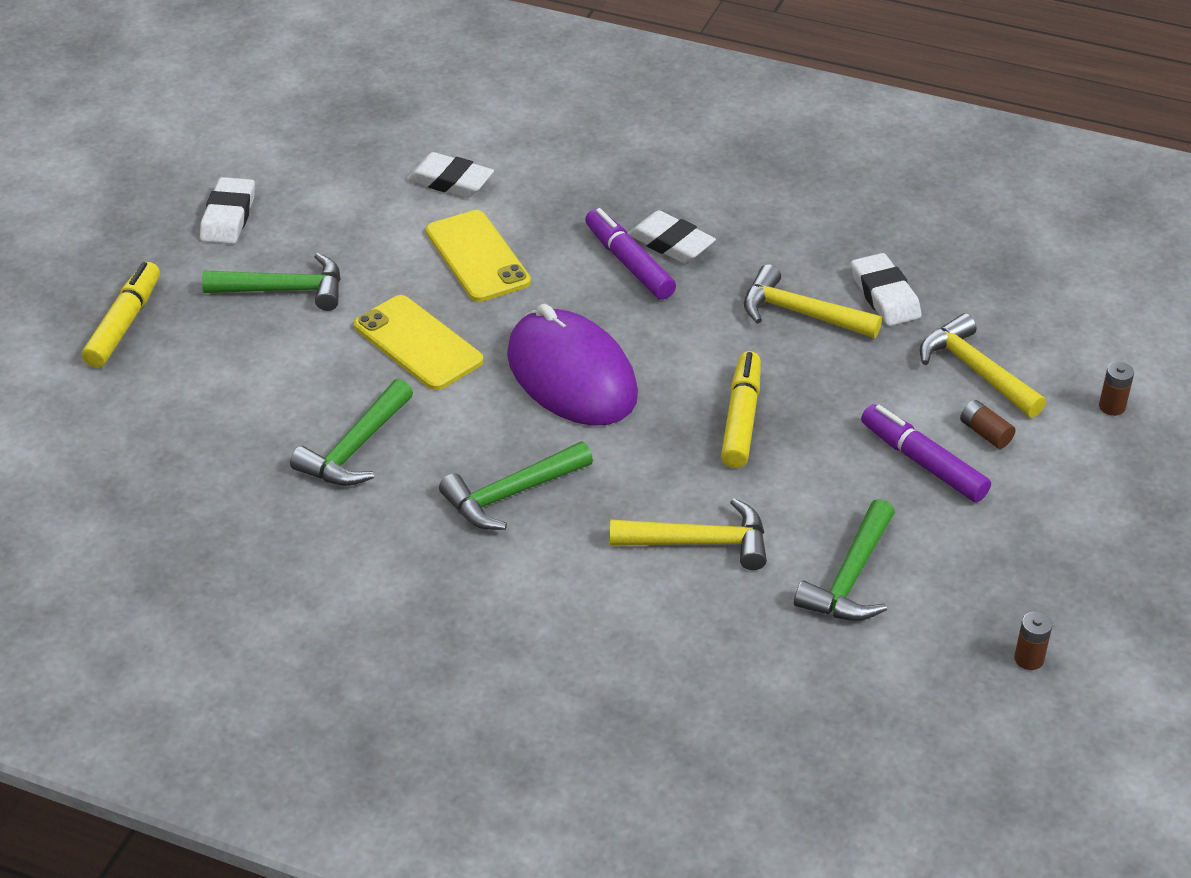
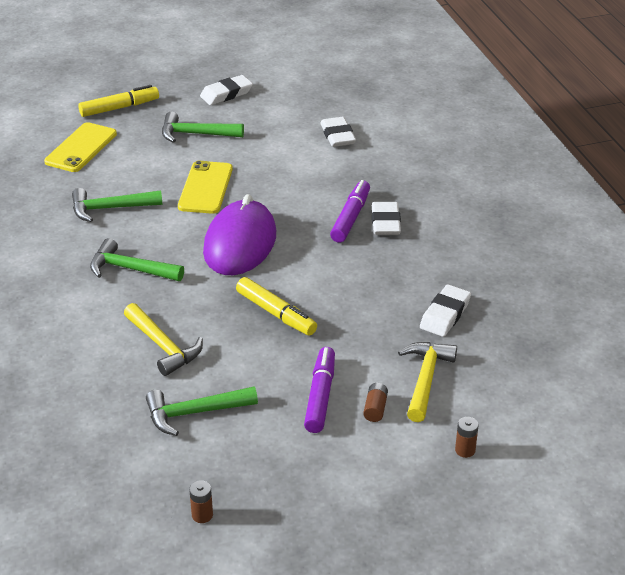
camera: 50 degrees right, 5 degrees down
green hammer [202,253,340,311] -> green hammer turned 135 degrees clockwise [162,112,244,143]
yellow phone [426,210,531,302] -> yellow phone moved to [44,122,117,172]
yellow marker [721,351,761,468] -> yellow marker turned 75 degrees clockwise [236,277,317,335]
yellow hammer [744,264,882,338] -> none

